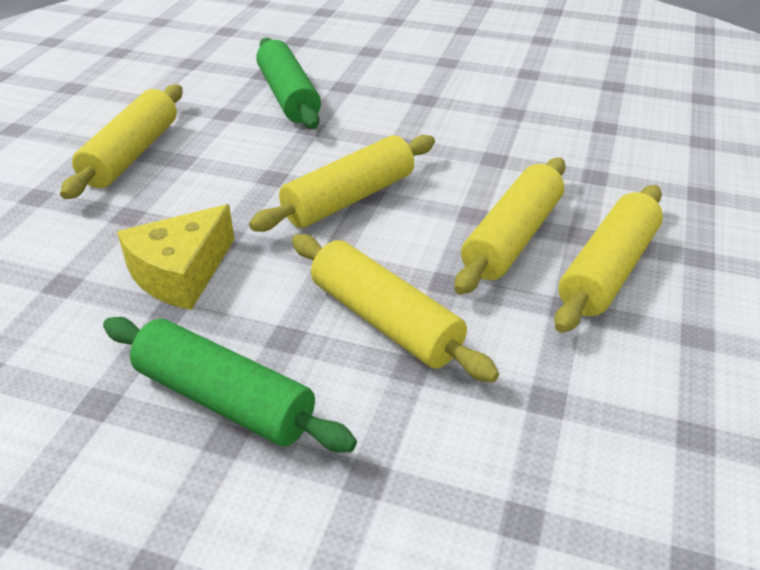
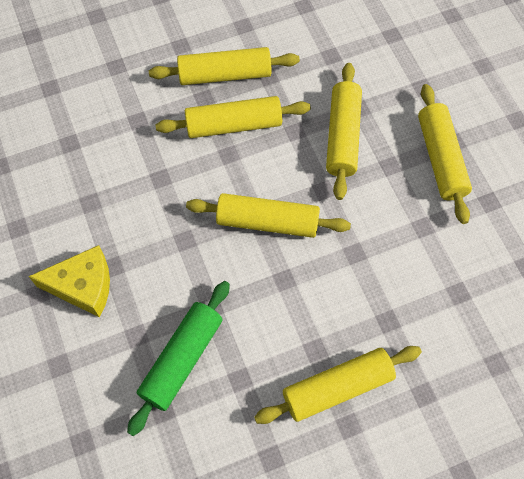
camera: 130 degrees left, 25 degrees up
green rolling pin [103,317,357,453] -> yellow rolling pin [418,84,472,224]
yellow cheese [117,204,234,310] -> yellow cheese moved to [28,245,110,317]

